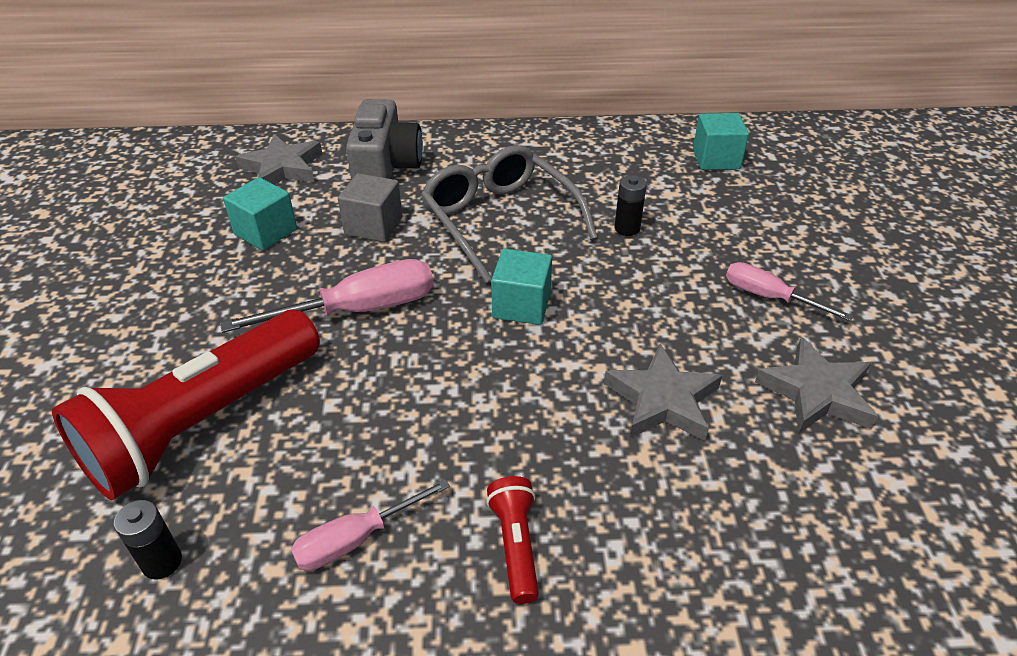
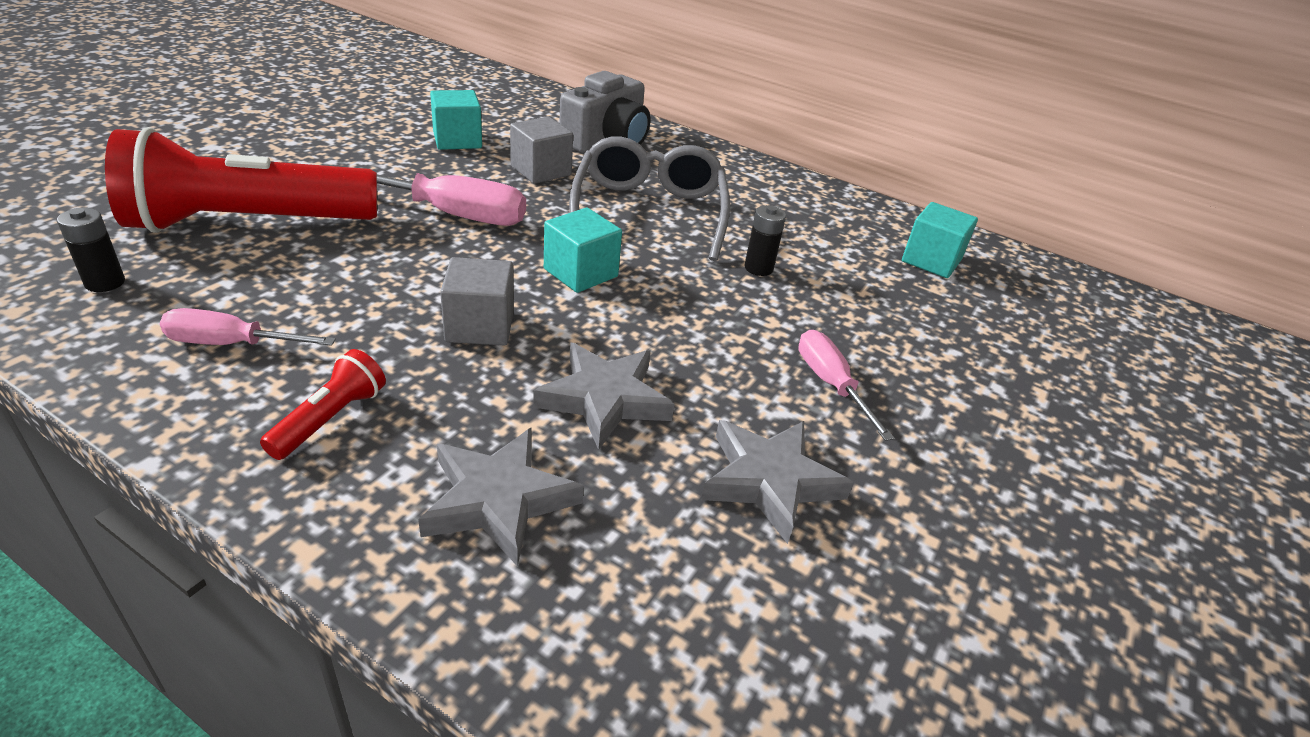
camera: 30 degrees right, 5 degrees down
grey star [235,134,322,185] -> grey star moved to [418,428,584,567]
none -> grey cube [440,257,514,346]

